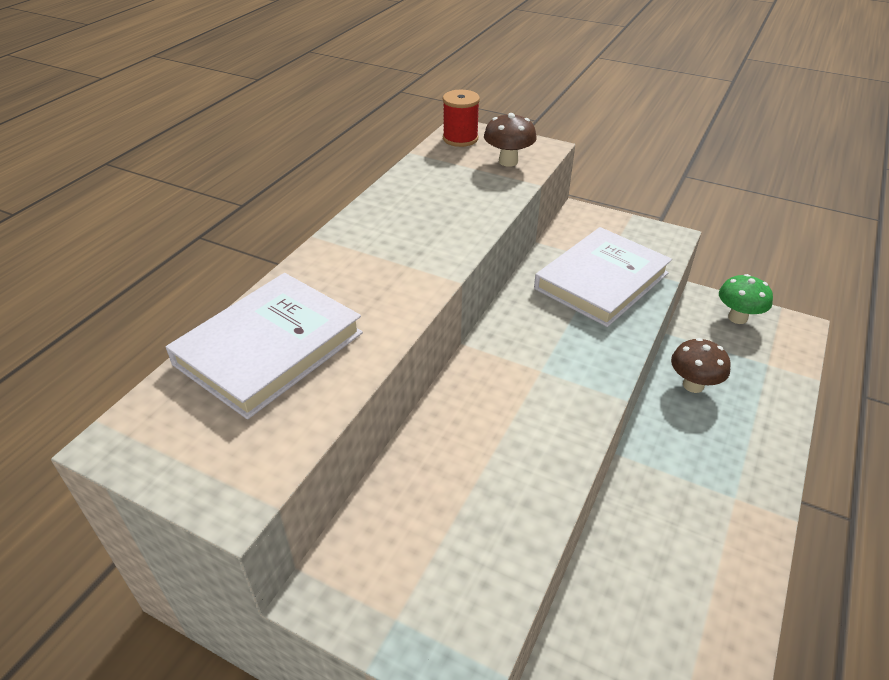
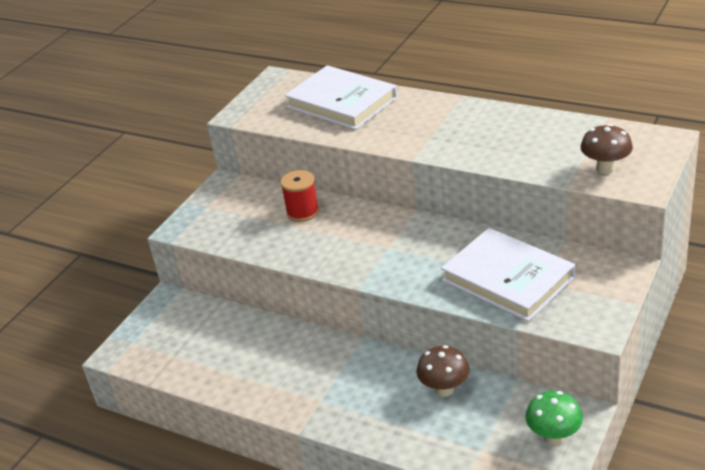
camera: 95 degrees right, 5 degrees down
red spool [443,90,480,147] -> red spool moved to [280,170,319,222]

